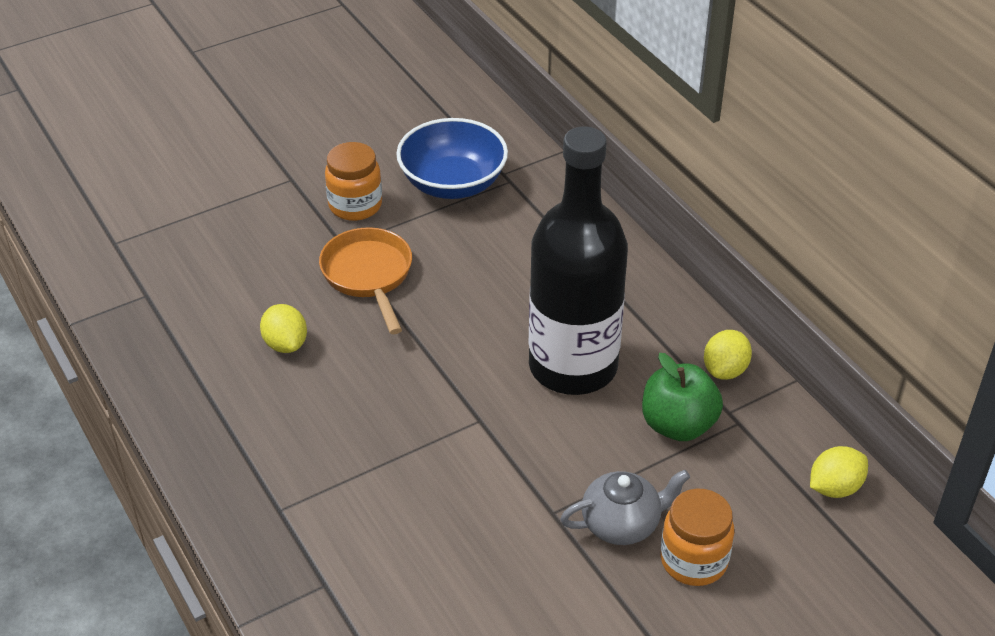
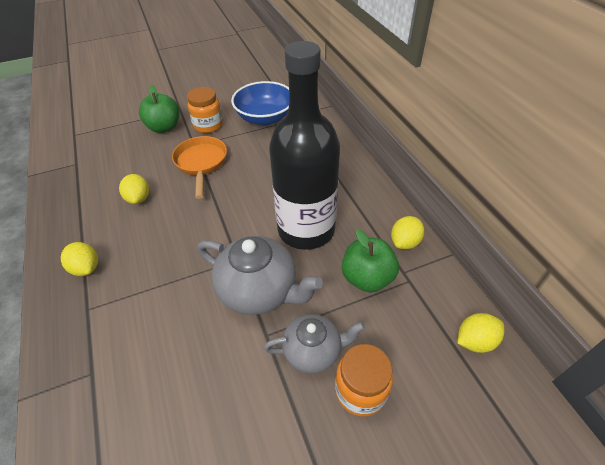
camera: 10 degrees right, 5 degrees up
none -> yellow lemon [61,242,98,276]
none -> green apple [139,85,180,133]
none -> grey teapot [198,236,323,315]

